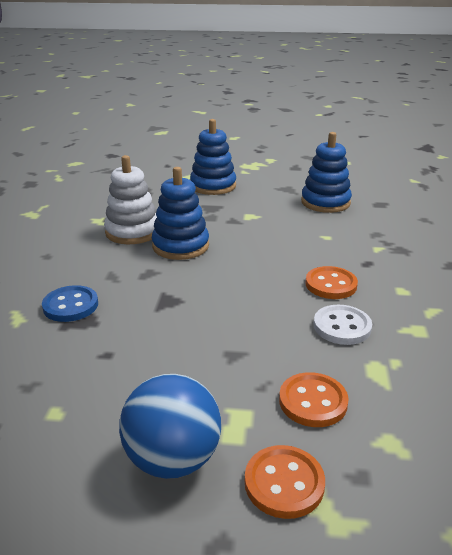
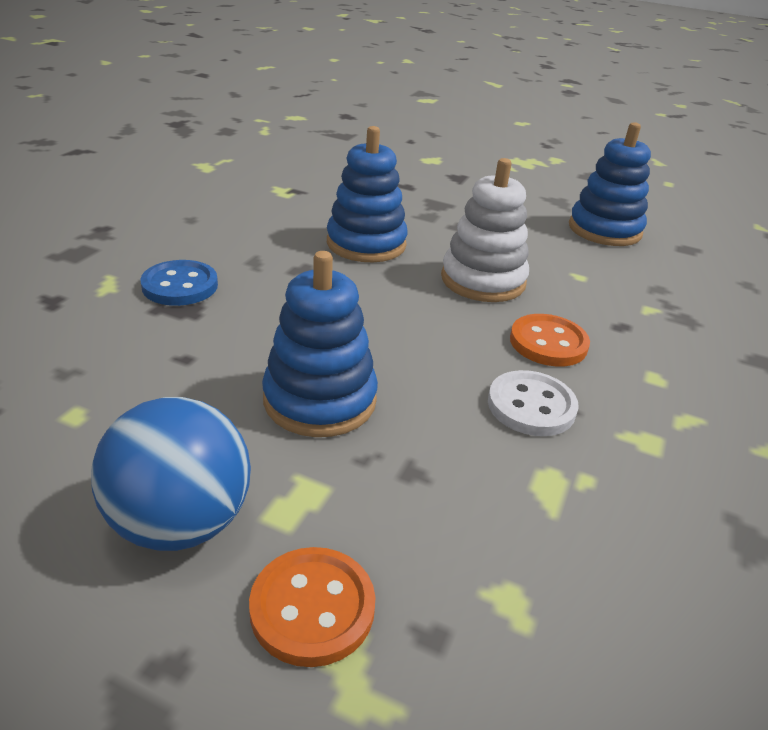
camera: 15 degrees right, 5 degrees up
white stacking toy [104,155,157,244] -> white stacking toy moved to [441,158,529,302]
blue stacking toy [190,119,236,195] -> blue stacking toy moved to [262,251,378,437]
orange button [279,372,349,427] -> none

